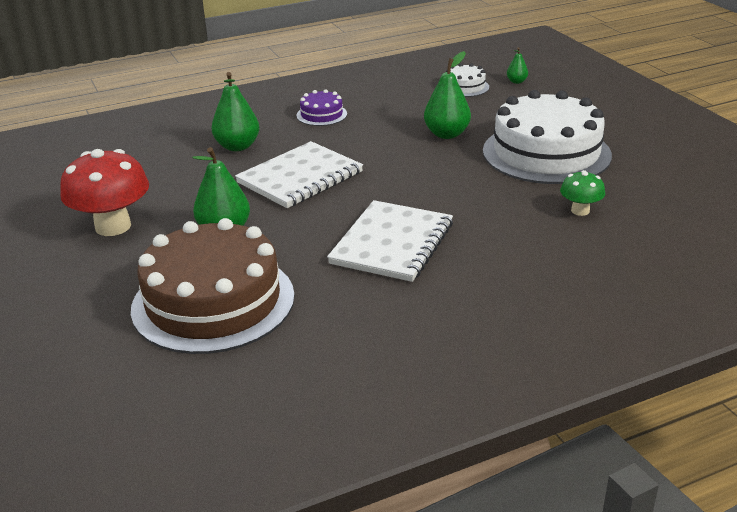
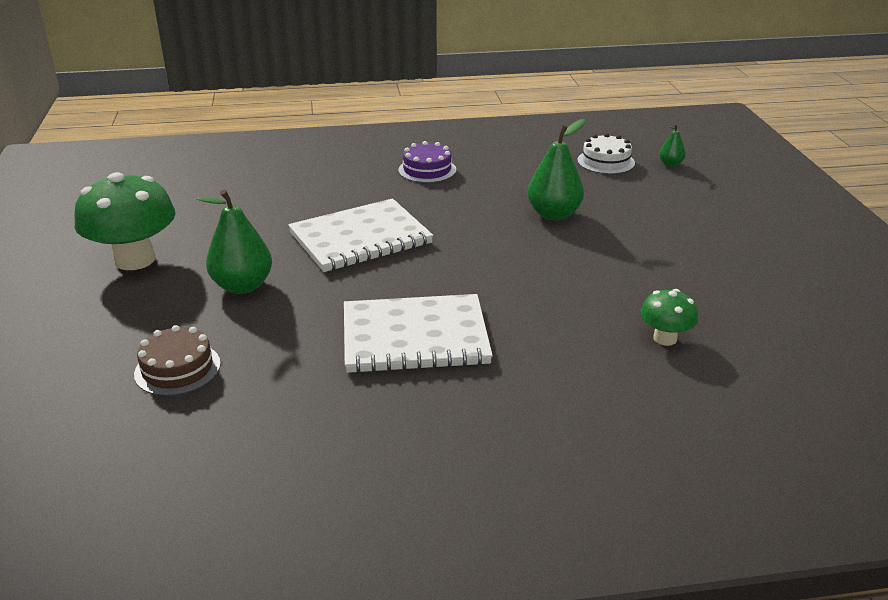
camera: 15 degrees right, 0 degrees up
red mushroom [60,149,149,236] -> green mushroom [74,172,175,270]
brown cake [131,218,295,354] -> brown cake [134,325,221,396], size x0.44
green pear [212,72,260,151] -> none
white notebook [327,200,453,282] -> white notebook turned 45 degrees clockwise [344,294,493,373]
white cake [483,90,612,184] -> none

